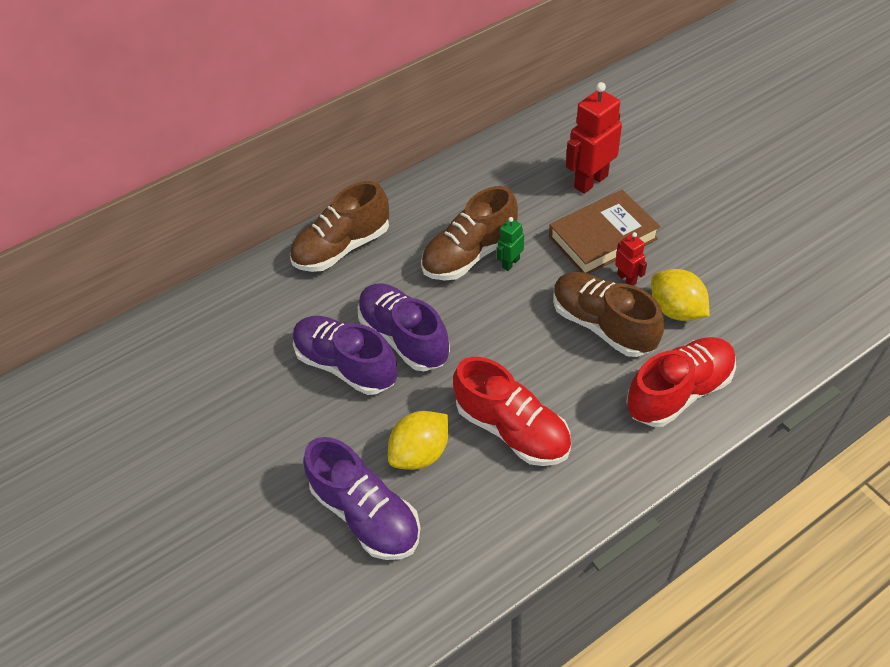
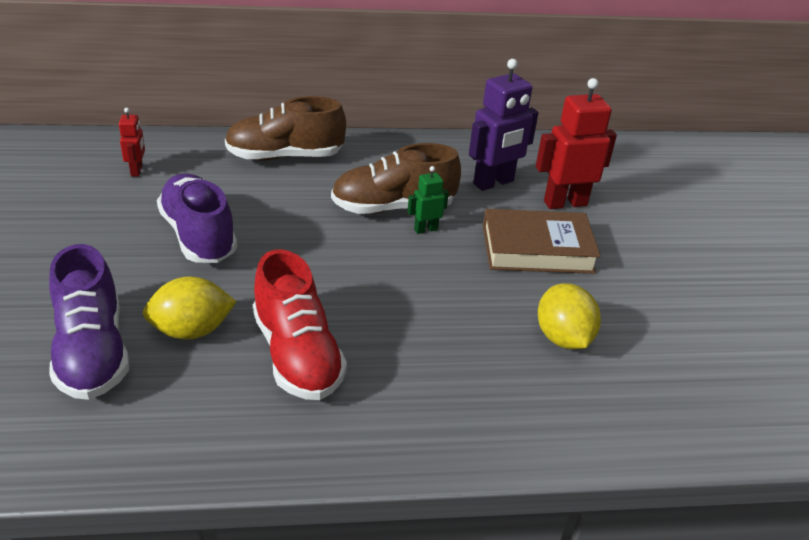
camera: 20 degrees right, 15 degrees down
purple shoe [357,283,450,371] -> none
brown shoe [553,272,664,357] -> none
red robot [615,232,647,286] -> red robot moved to [119,108,145,176]
red shoe [626,337,736,427] -> none
none -> purple robot [469,59,538,191]

